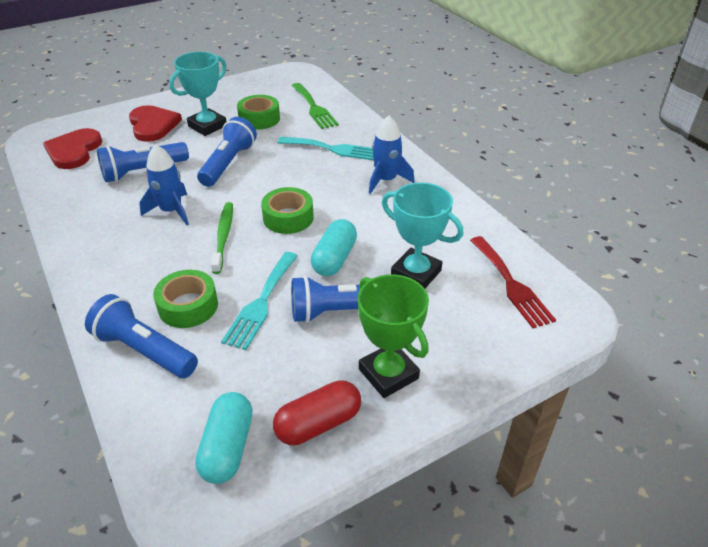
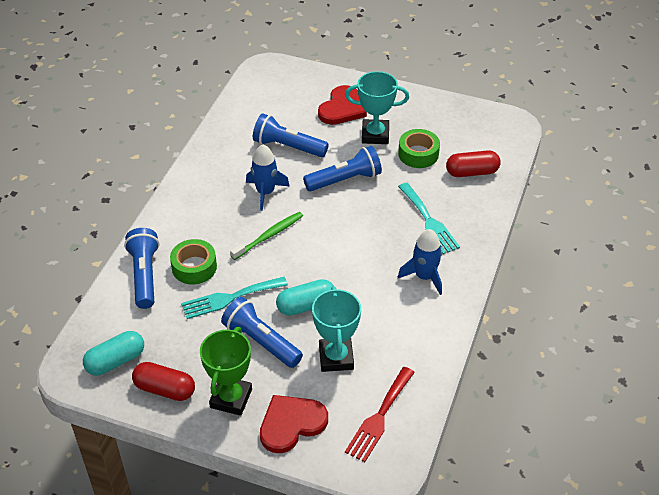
camera: 50 degrees right, 5 degrees up
red heart [43,128,102,169] -> red heart moved to [260,395,328,453]
green tape [261,187,314,234] -> none
green fork [292,83,339,129] -> red capsule [446,150,501,177]

